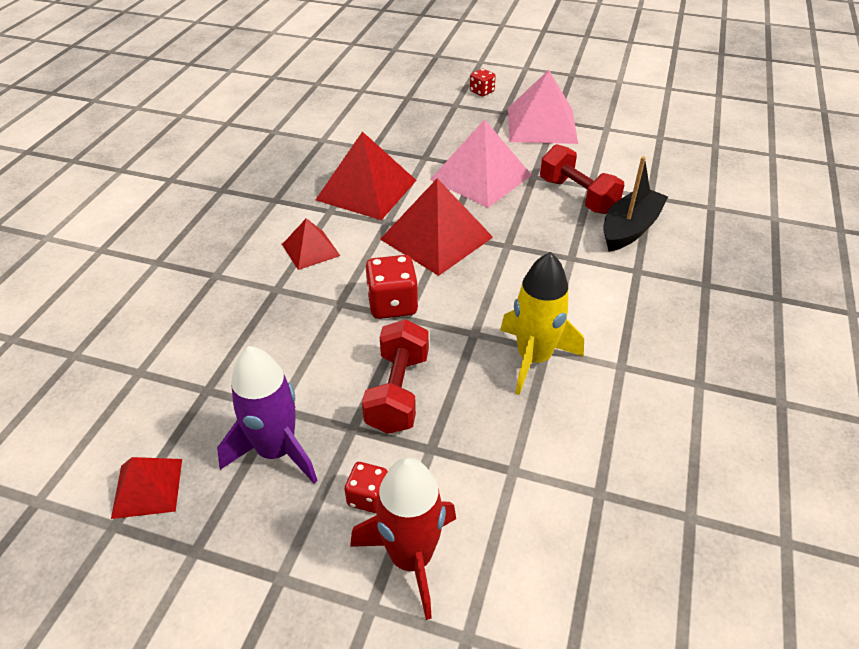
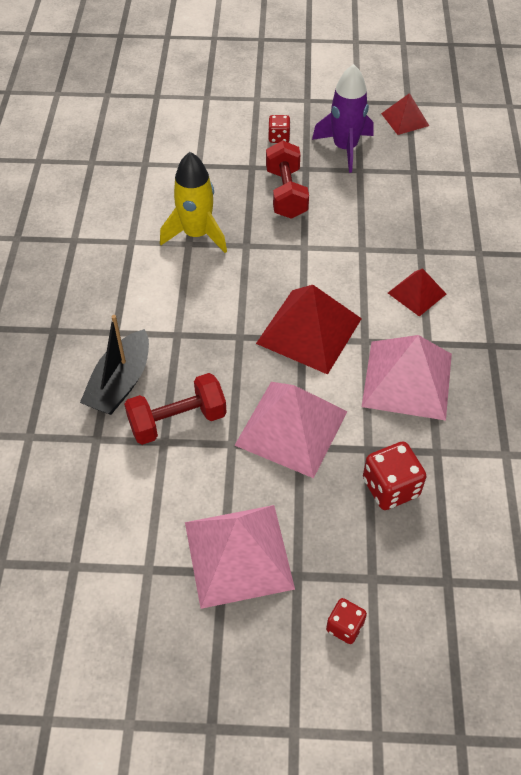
camera: 165 degrees right, 10 degrees up
red pyramid [316,131,416,220] -> pink pyramid [362,335,452,421]
red rocket [350,457,456,620] -> none
red dice [366,255,419,319] -> red dice moved to [363,442,427,510]
red dumbbell [540,144,624,214] -> red dumbbell turned 60 degrees counterclockwise [124,373,227,445]

